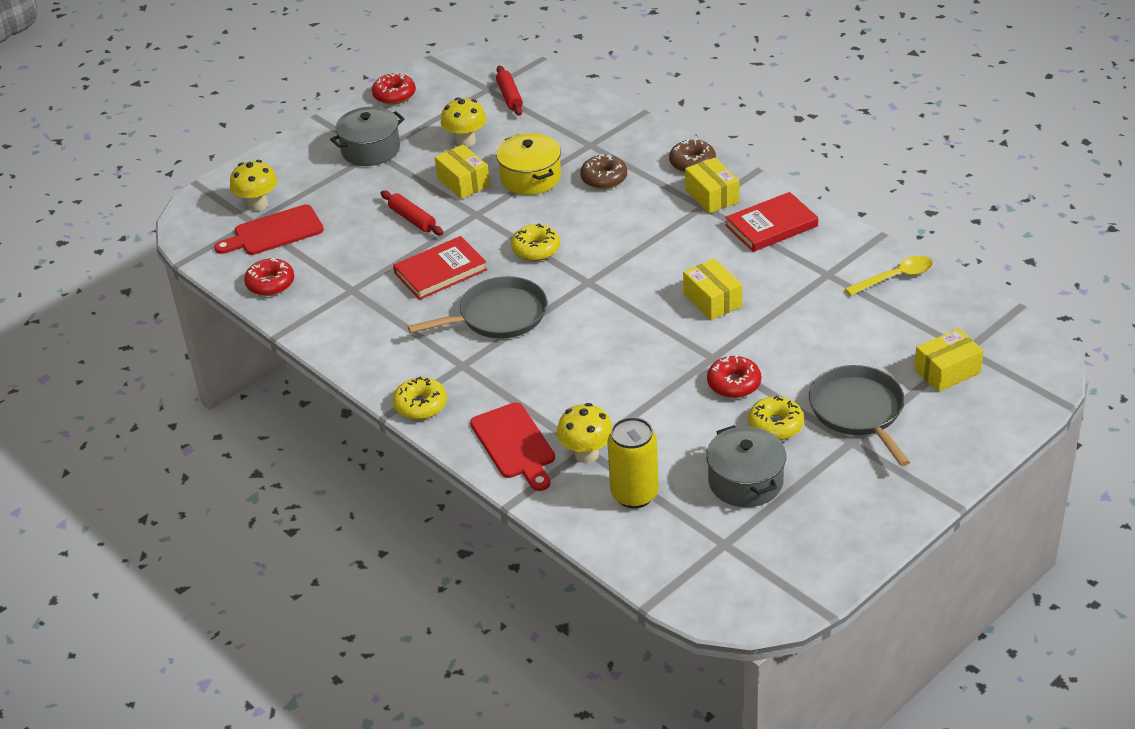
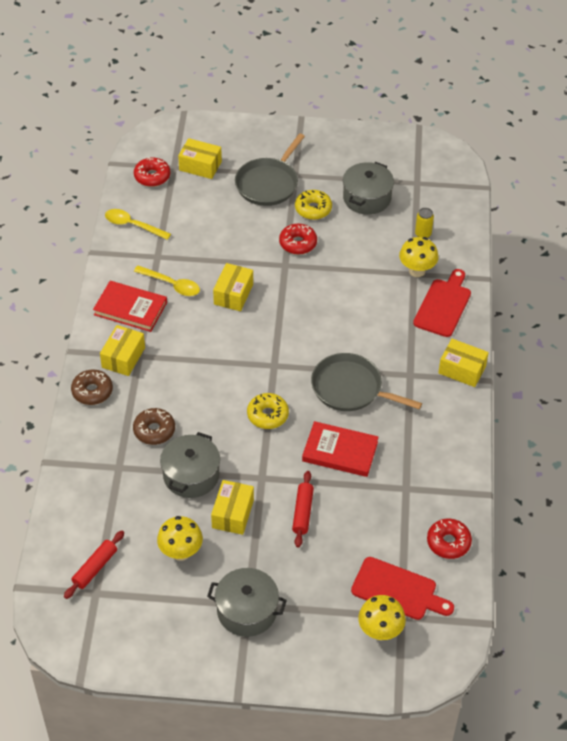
camera: 135 degrees left, 10 degrees up
red donut [372,72,416,105] -> red donut moved to [134,157,170,187]
yellow donut [393,376,447,420] -> yellow box [438,339,489,387]
yellow pot [496,133,561,195] -> grey pot [160,432,220,498]
yellow can [608,417,659,508] -> yellow can [415,208,434,238], size x0.53
none -> yellow spoon [134,265,200,296]

